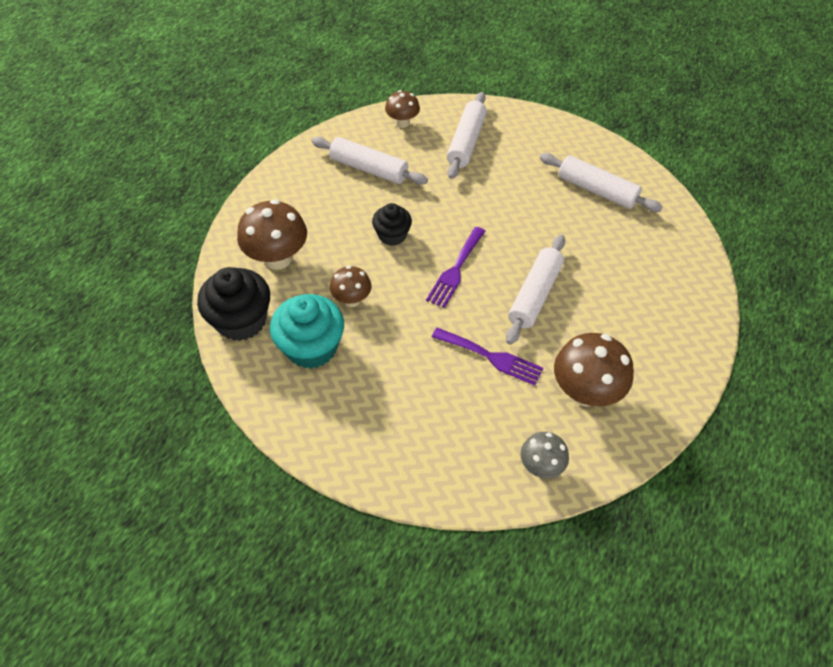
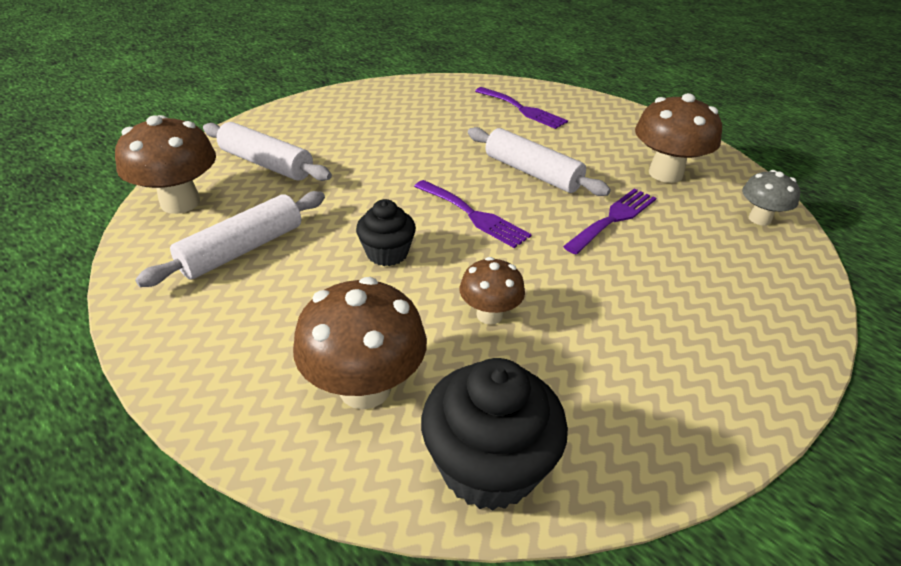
camera: 75 degrees left, 15 degrees down
turquoise cupcake [270,294,344,369] -> none
brown mushroom [385,90,420,128] -> brown mushroom [115,115,216,214], size x1.70
white rolling pin [540,153,663,212] -> none
none -> purple fork [475,87,568,129]

